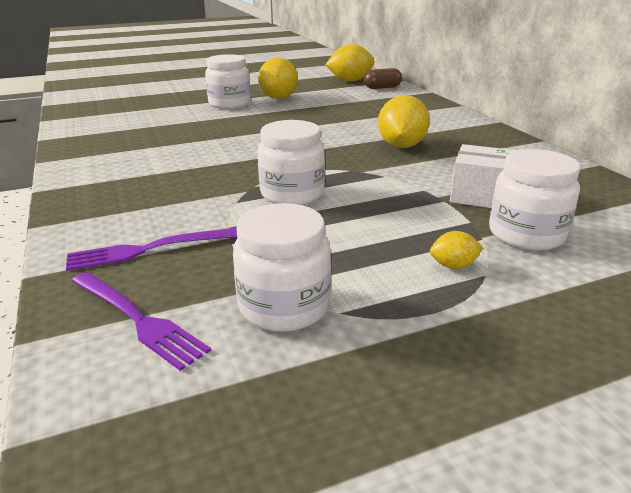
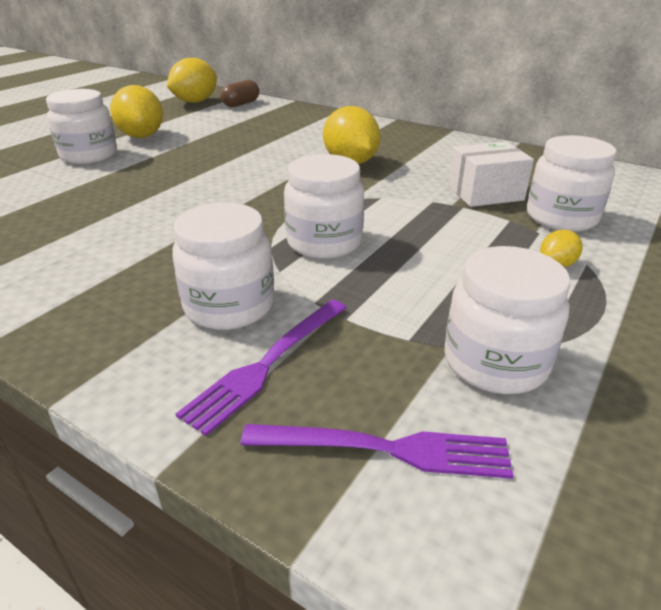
camera: 35 degrees left, 5 degrees up
none -> white jar [172,203,274,330]

